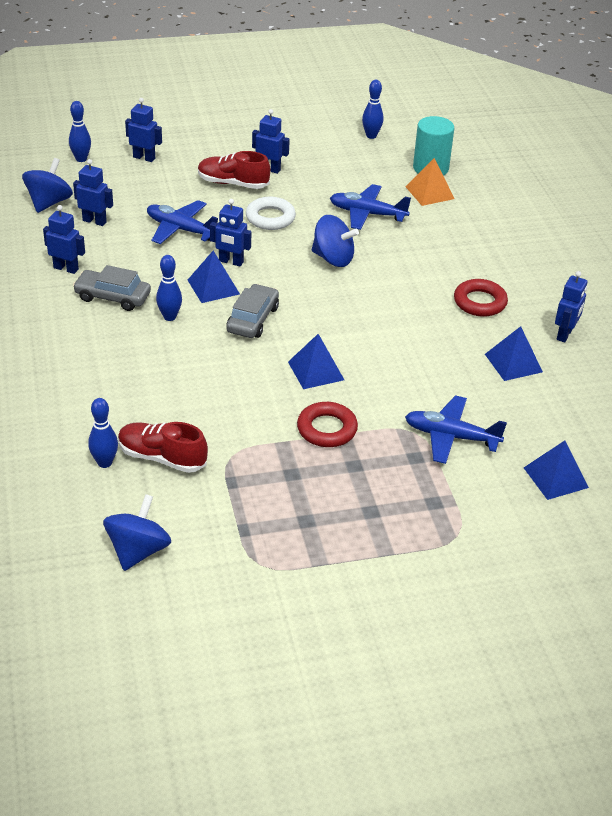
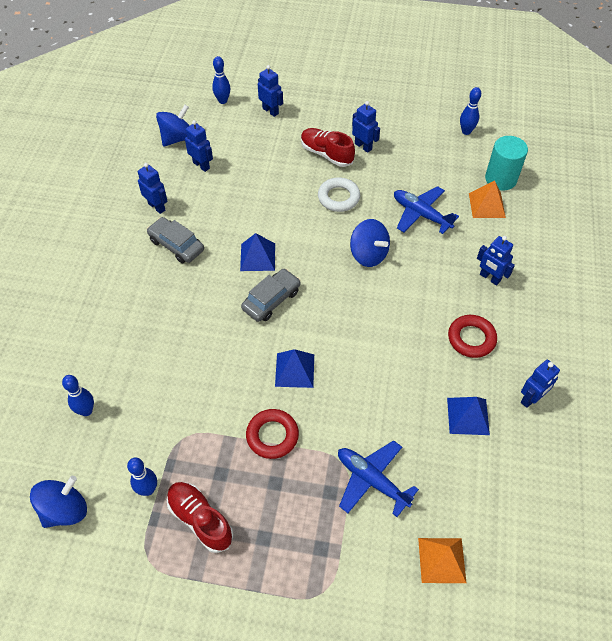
camera: 25 degrees right, 15 degrees up
red shoe [118,422,208,473] -> red shoe moved to [167,482,234,553]
blue plane [147,200,218,244] -> none
blue bowling pin [156,255,182,321] -> blue bowling pin moved to [127,457,157,496]
blue robot [210,199,251,266] -> blue robot moved to [477,236,515,286]
blue pyramid [524,440,589,500] -> orange pyramid [418,538,466,583]

